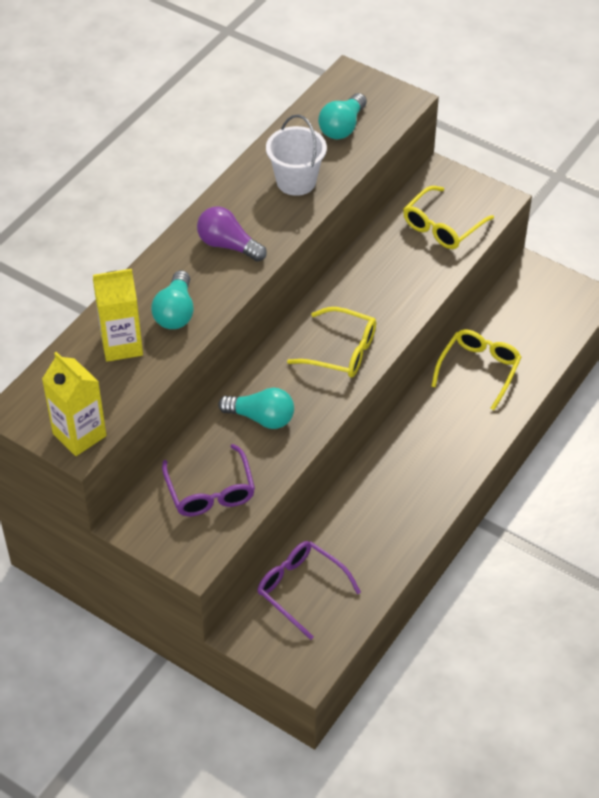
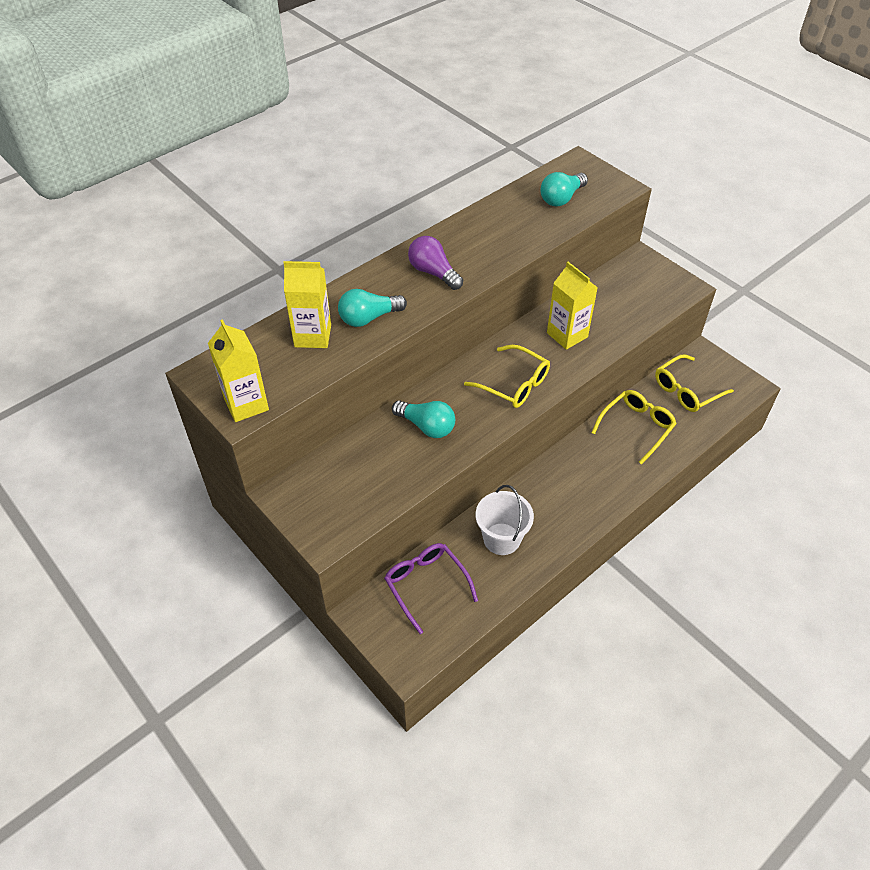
camera: 15 degrees right, 0 degrees up
turquoise light bulb [151,270,194,329] -> turquoise light bulb turned 45 degrees clockwise [338,289,407,327]
purple glasses [162,444,255,516] -> none
white bucket [266,115,327,196] -> white bucket moved to [476,485,534,555]
yellow glasses [403,186,494,249] -> yellow glasses moved to [655,354,734,412]
none -> yellow carton [547,262,598,350]

